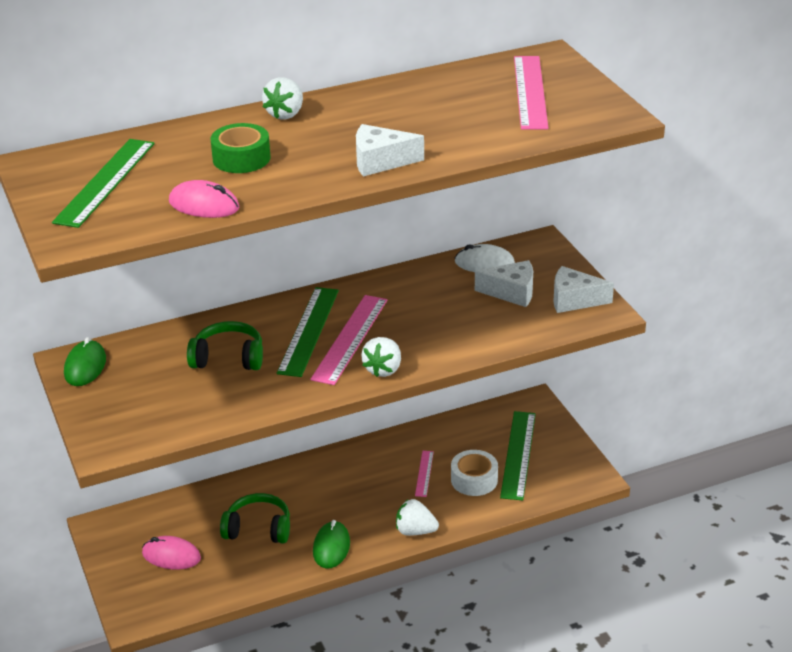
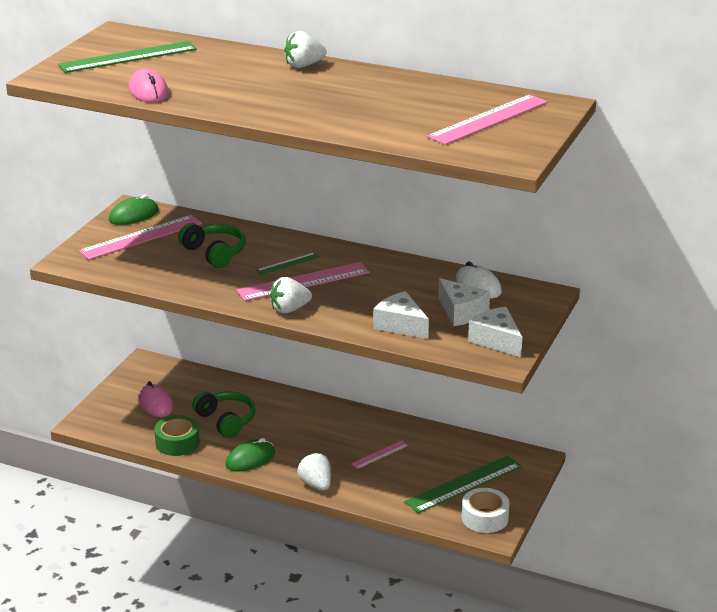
camera: 45 degrees right, 5 degrees down
green tape [210,123,271,173] -> green tape moved to [154,415,200,456]
green ruler [277,287,339,377] -> green ruler [256,253,320,275], size x0.51
white cheese [356,124,424,176] -> white cheese moved to [373,291,429,339]
white tape [451,450,498,496] -> white tape moved to [462,488,509,533]
none -> pink ruler [79,215,202,260]

